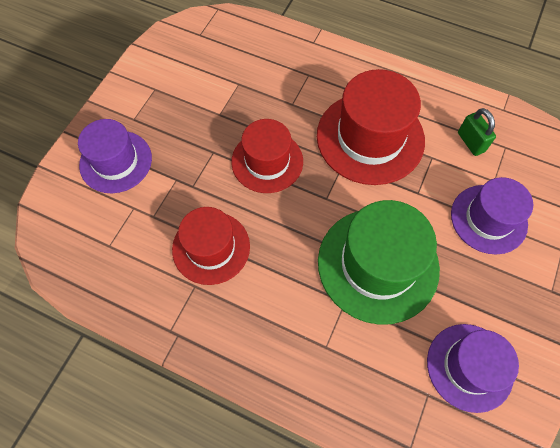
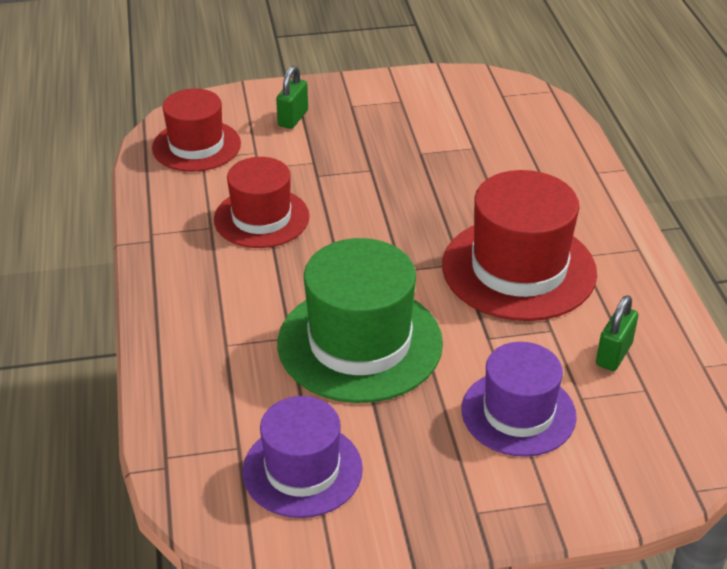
camera: 55 degrees right, 25 degrees down
purple hat [78,119,152,193] -> green padlock [276,66,308,129]
red hat [231,119,303,193] -> red hat moved to [152,88,241,172]

